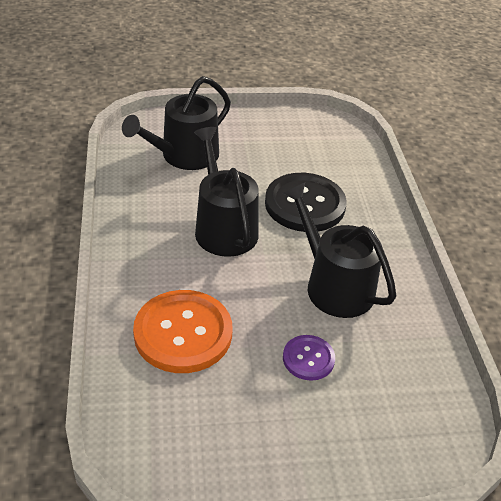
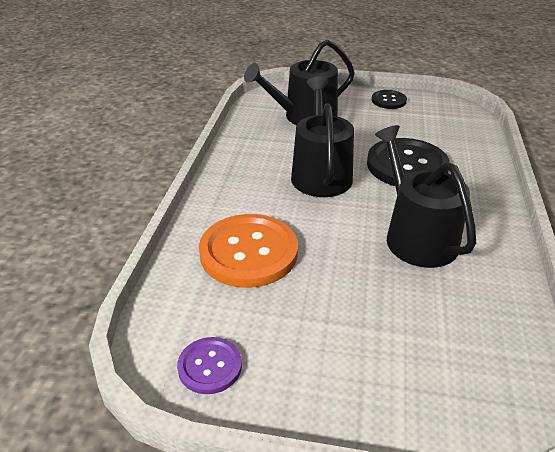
camera: 20 degrees right, 5 degrees down
purple button [283,335,335,381] -> purple button moved to [177,337,242,394]
none -> black button [372,90,407,109]

